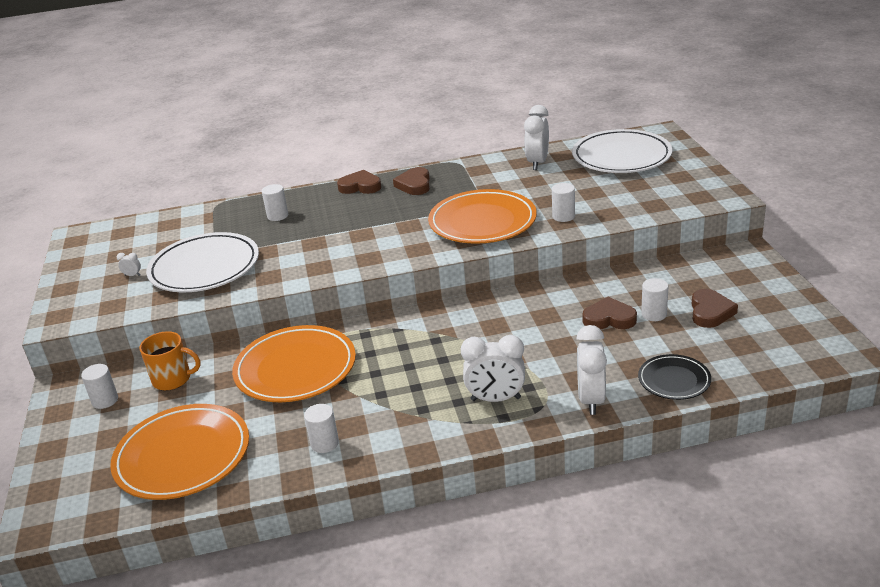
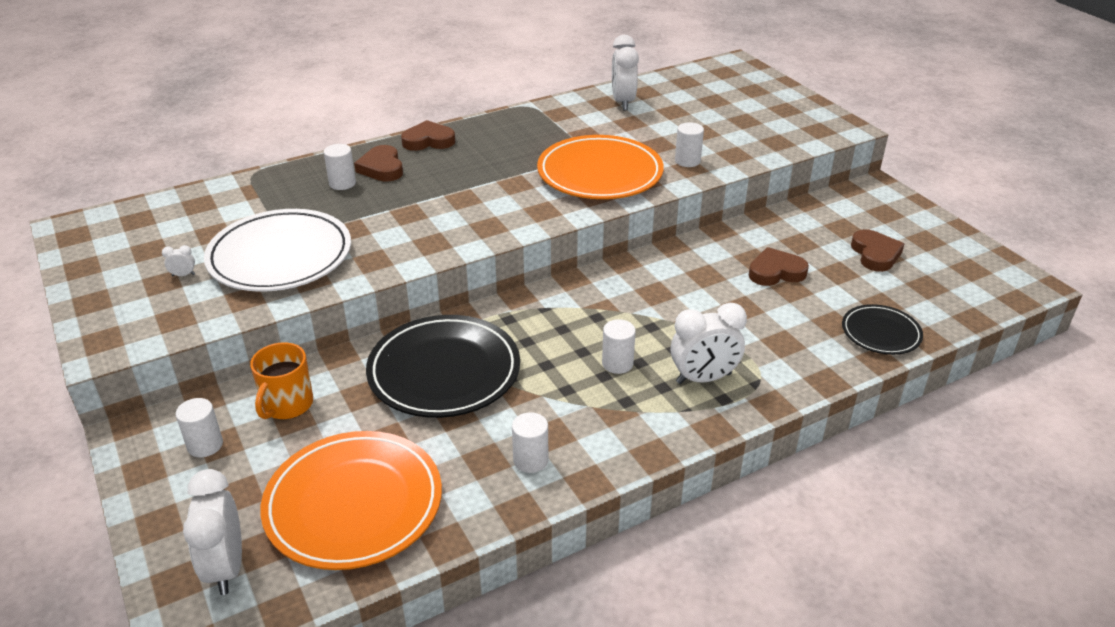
camera: 20 degrees left, 5 degrees up
orange mug [140,331,201,391] -> orange mug turned 120 degrees clockwise [250,342,313,419]
orange plate [232,325,356,402] -> black plate [366,315,520,418]
brown heart [393,167,430,195] -> brown heart moved to [354,145,403,182]
white plate [572,129,672,173] -> none
white clock [576,325,607,415] -> white clock moved to [183,469,242,595]
white cylinder [641,278,668,321] -> white cylinder moved to [602,319,636,374]

